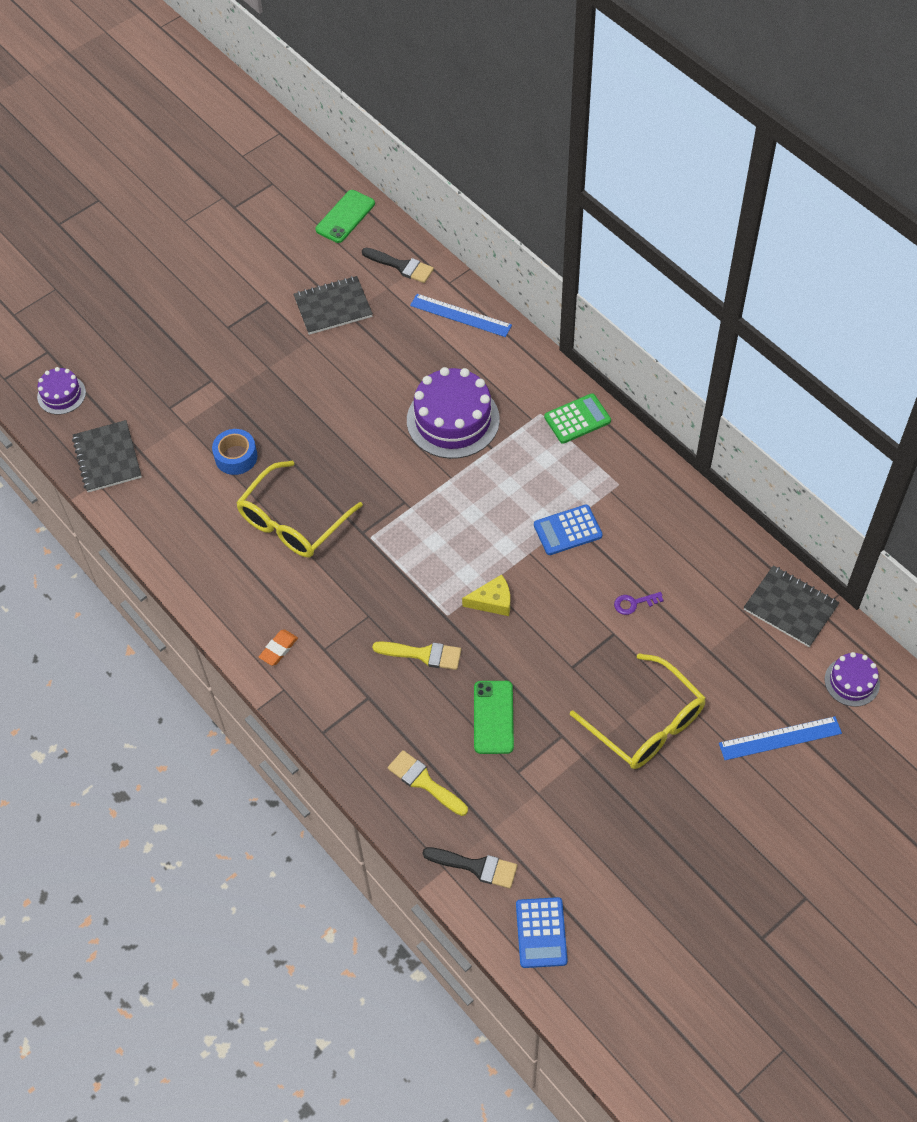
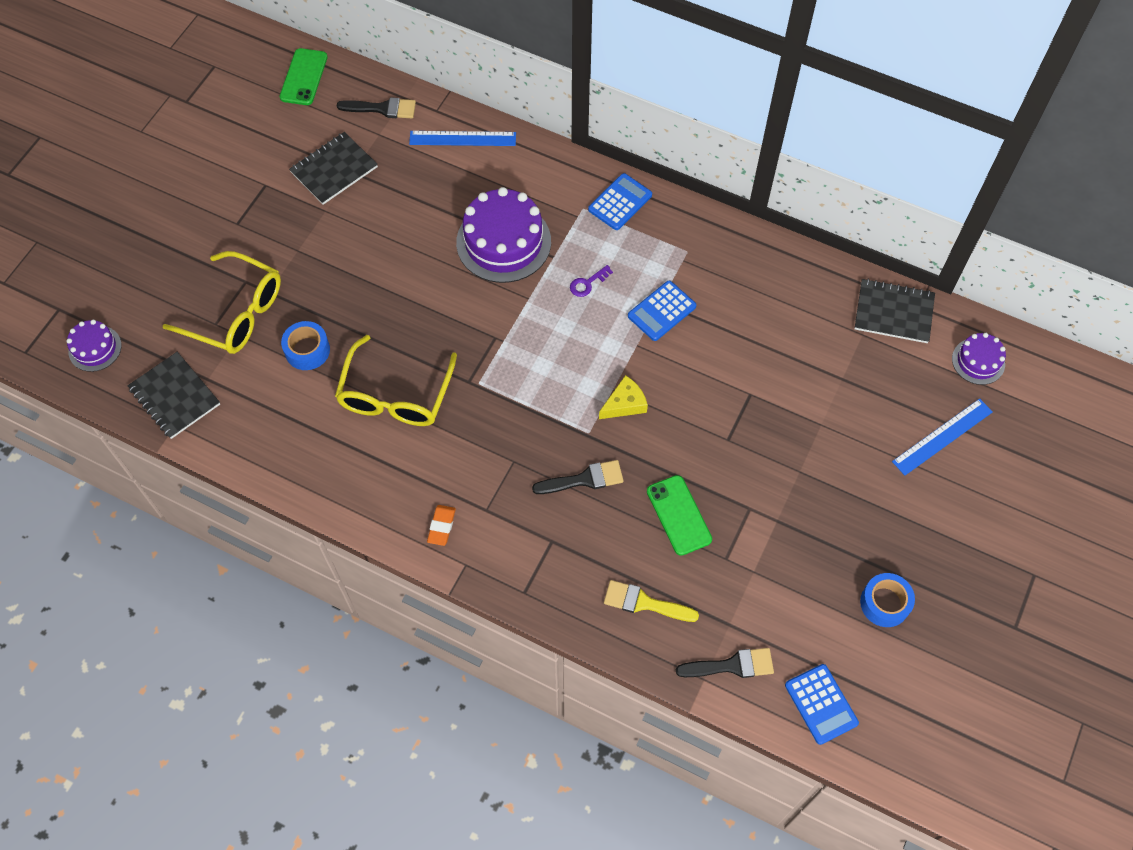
camera: 25 degrees left, 5 degrees up
yellow brush [372,641,461,670] -> black brush [532,460,624,494]
green calculator [544,393,611,444] -> blue calculator [588,173,652,230]
yellow glasses [570,653,706,769] -> yellow glasses moved to [163,251,281,354]
purple key [614,592,664,615] -> purple key moved to [570,265,613,297]
none -> blue tape [860,573,915,627]

